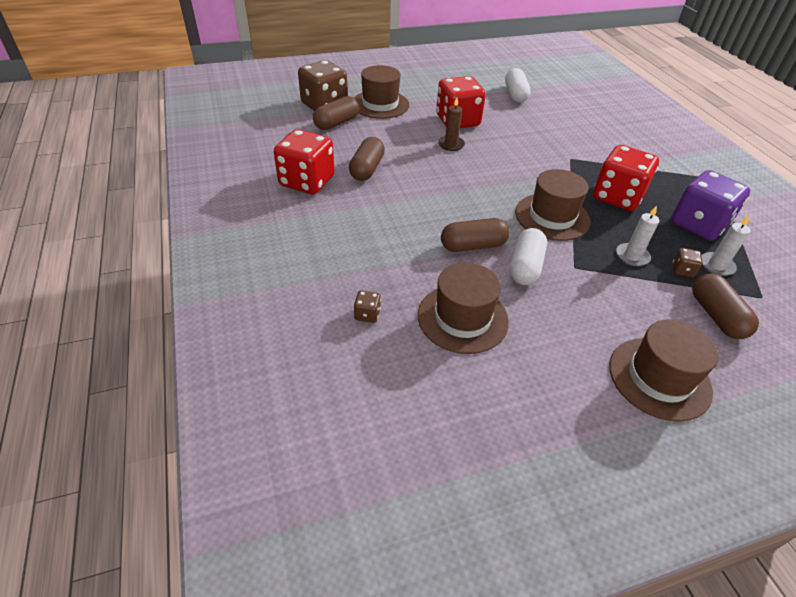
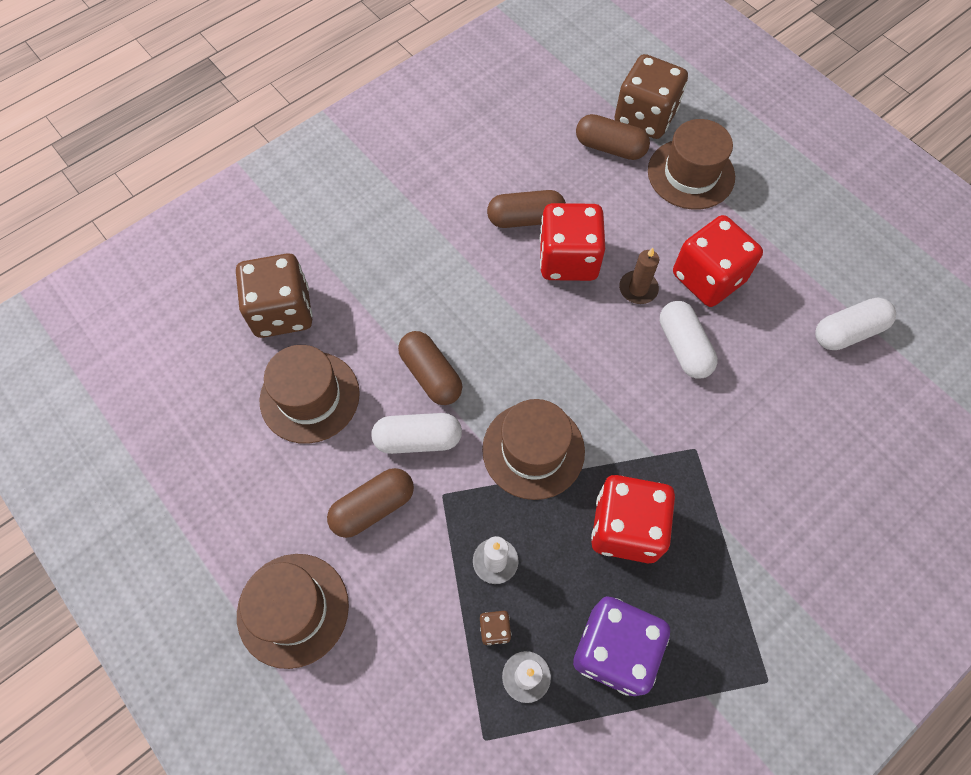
camera: 70 degrees right, 20 degrees up
red dice [274,129,334,194] -> red dice moved to [540,203,605,281]
brown dice [354,290,381,323] -> brown dice [236,253,312,338], size x2.47
brown capsule [692,273,759,339] -> brown capsule moved to [327,468,414,538]
none -> white capsule [660,301,718,379]

